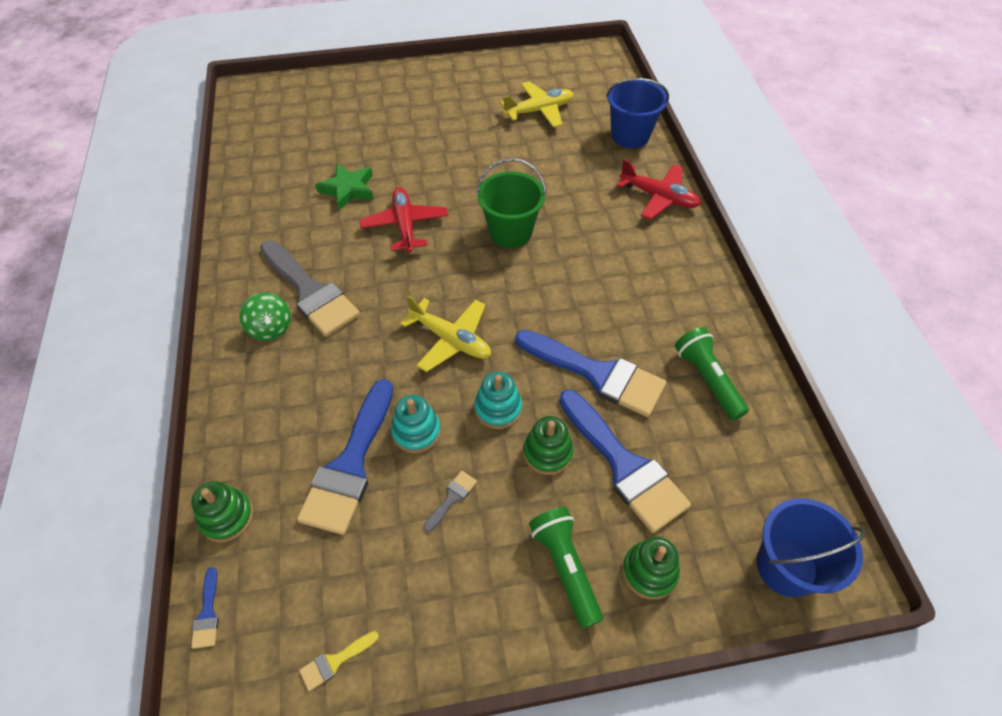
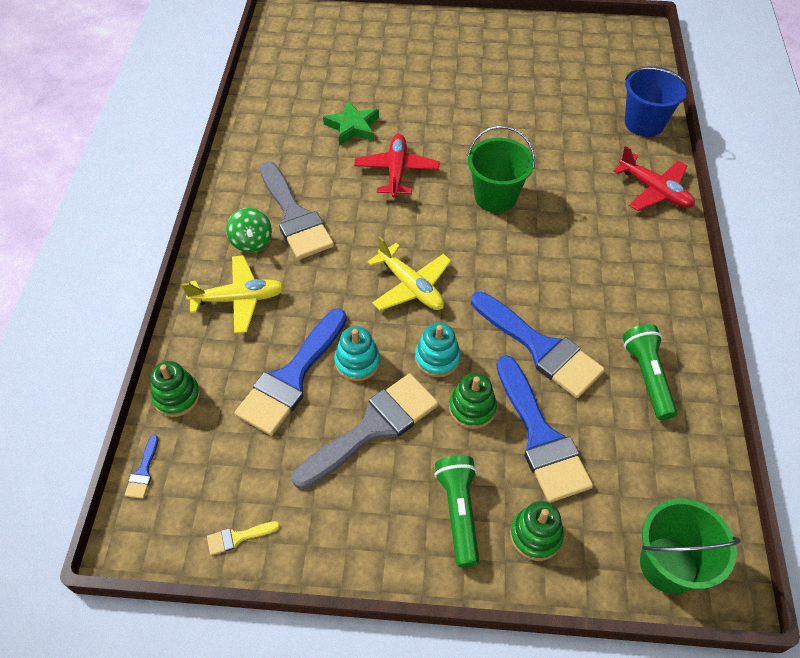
camera: 15 degrees right, 0 degrees up
grey brush [424,471,477,532] -> grey brush [292,373,438,489], size x2.47
yellow plane [500,81,573,127] -> yellow plane moved to [181,255,285,333]
blue bucket [756,498,866,597] -> green bucket [640,499,741,594]

